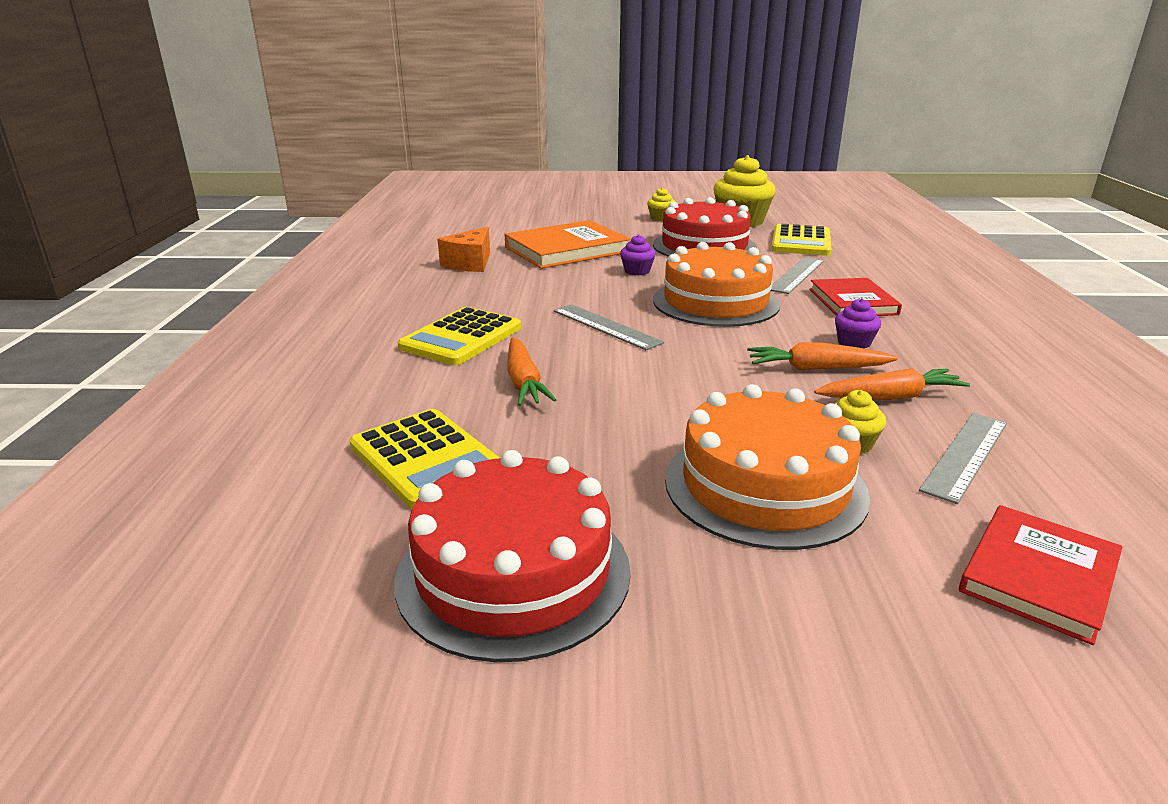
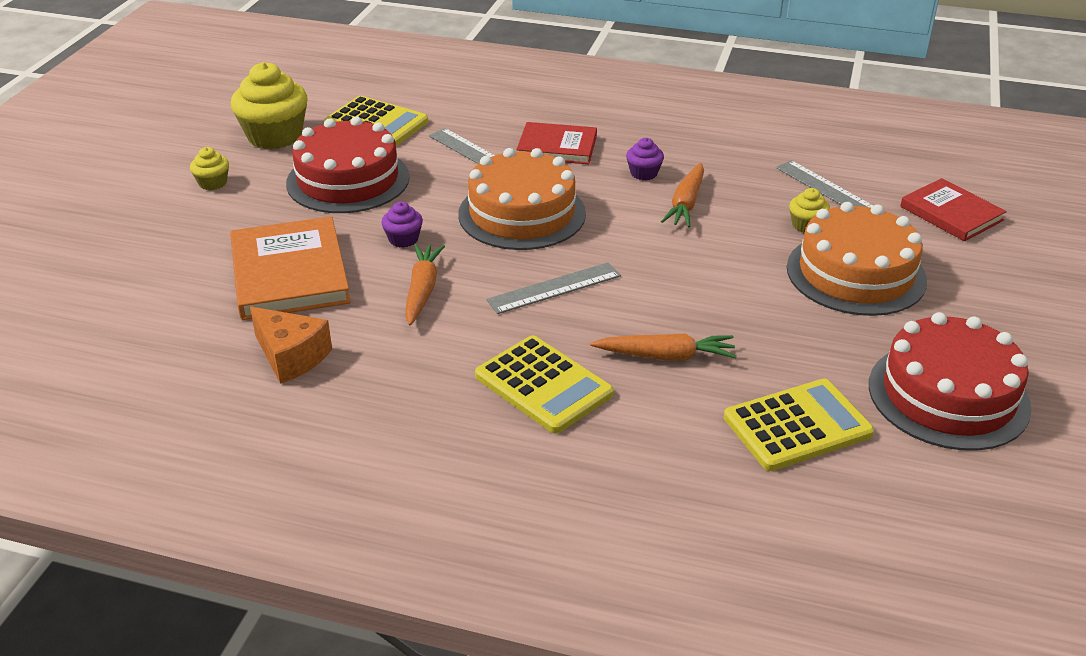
camera: 75 degrees left, 10 degrees up
orange carrot [814,368,970,400] -> orange carrot moved to [405,244,445,326]

